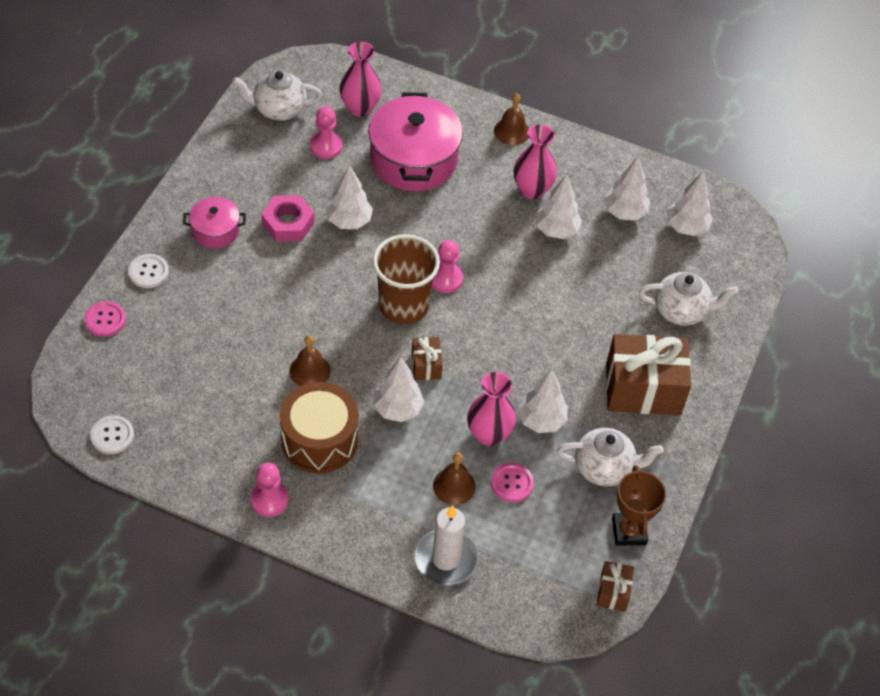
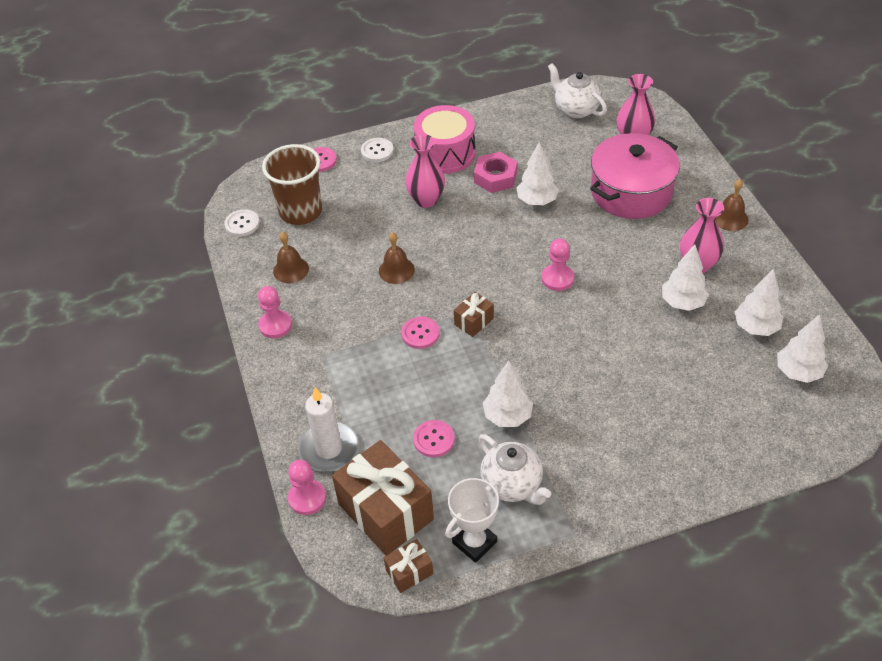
camera: 55 degrees right, 5 degrees down
pink pot [183,197,246,249] -> pink drum [414,105,475,174]
brown drum [280,382,359,474] -> none
pink pawn [310,106,343,159] -> pink pawn moved to [288,460,326,515]
brown cup [373,234,440,324] -> brown cup moved to [262,144,322,225]
white tree [373,357,424,422] -> pink button [401,317,440,349]
brown bell [433,452,476,505] -> brown bell moved to [273,232,309,283]
pink vase [467,372,516,446] -> pink vase moved to [405,134,445,208]
brown gift [606,334,691,415] -> brown gift moved to [332,440,434,556]
brown trophy [612,465,666,546] -> white trophy [445,478,501,563]
white teapot [639,272,738,326] -> none

